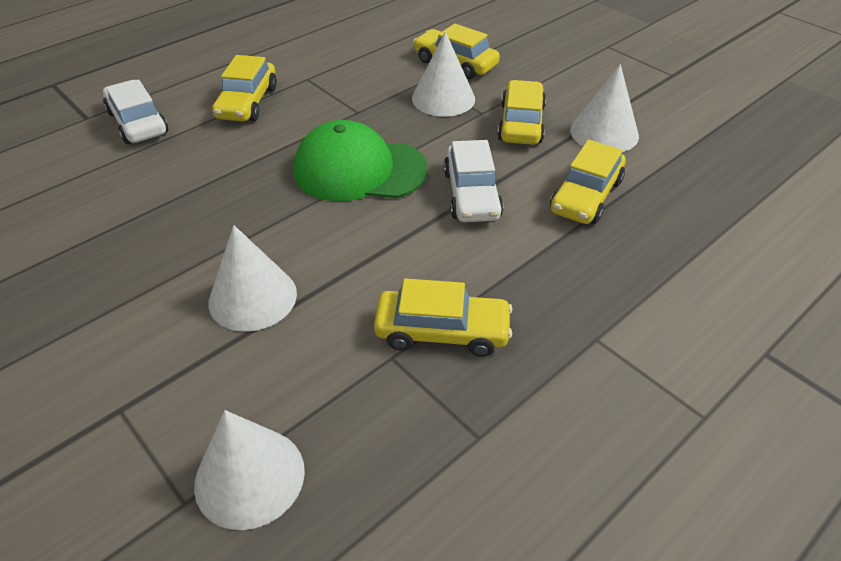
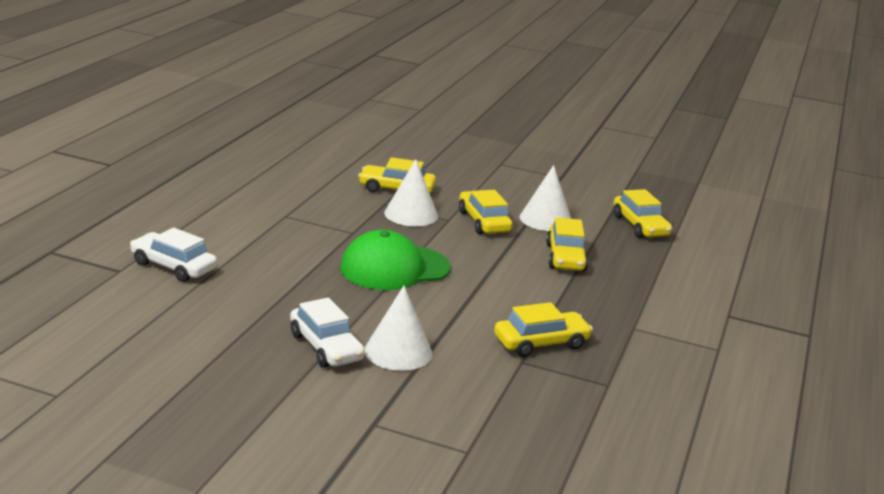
camera: 30 degrees left, 20 degrees down
white cone [194,410,305,530] -> none
yellow car [212,55,277,121] -> yellow car moved to [613,189,672,238]
white car [444,140,504,222] -> white car moved to [290,297,365,368]

